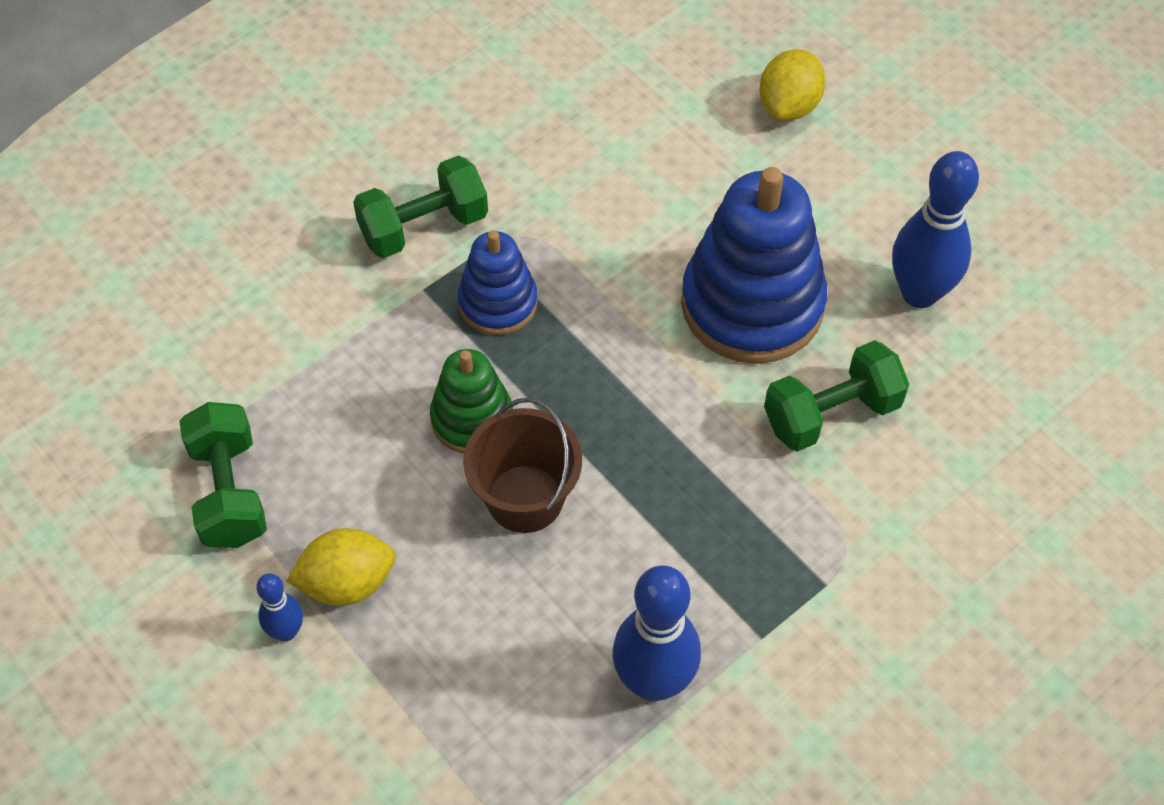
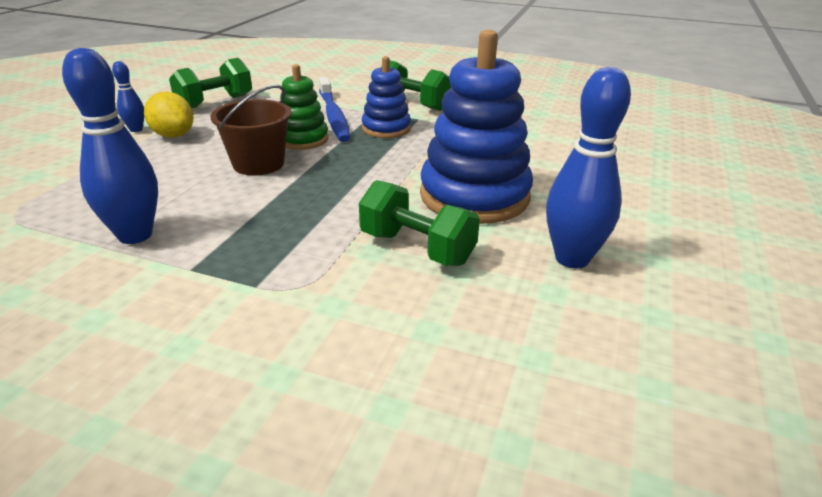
camera: 60 degrees right, 25 degrees down
yellow lemon [760,49,825,120] -> none
none -> blue toothbrush [319,77,350,142]

